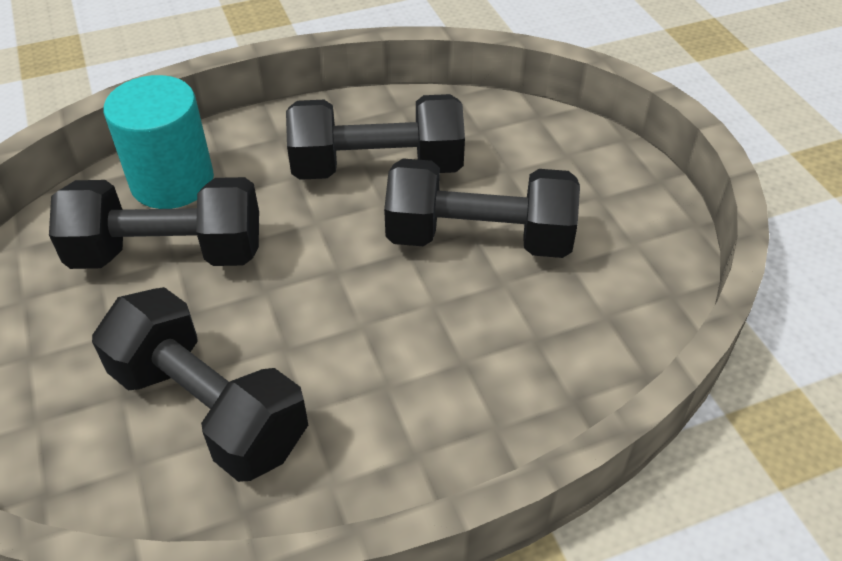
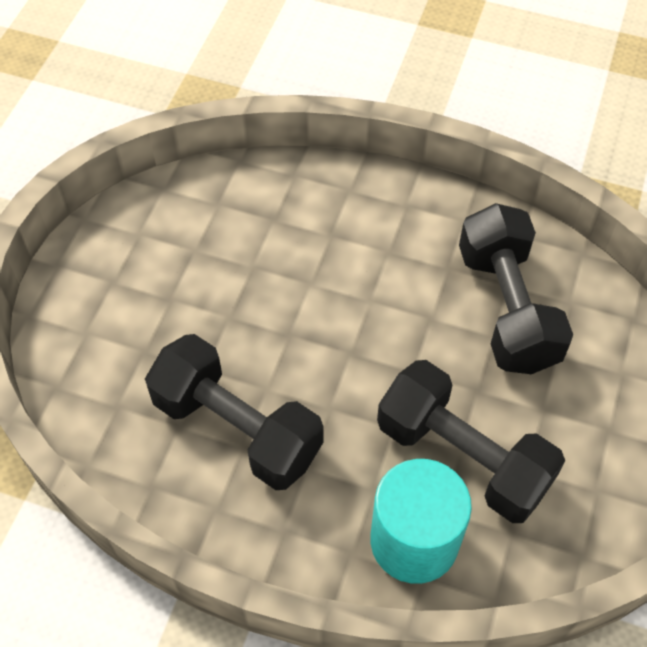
camera: 140 degrees left, 10 degrees up
black dumbbell [384,159,580,258] -> none

